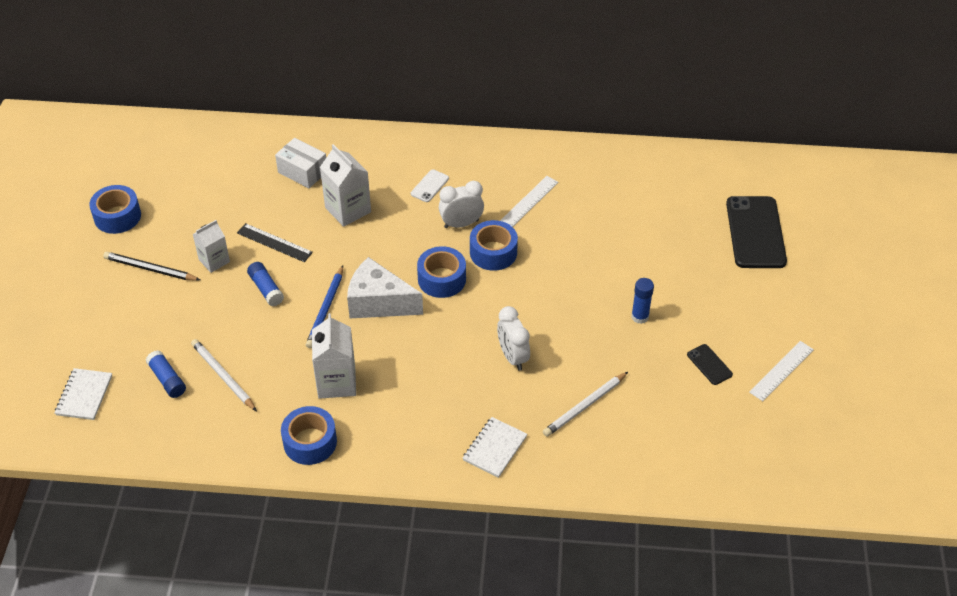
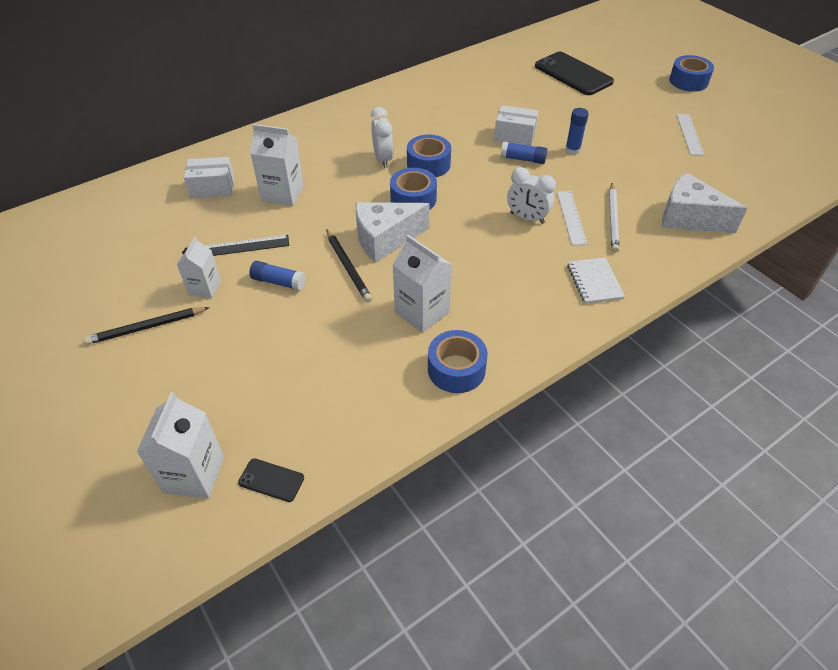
camera: 40 degrees left, 0 degrees up
white notebook [55,368,112,420] -> white carton [137,392,224,499]
blue tape [89,185,141,234] -> blue tape moved to [669,55,714,92]
blue glue stick [146,350,186,398] -> blue glue stick moved to [501,142,547,164]
white pencil [191,339,257,411] -> none
blue pencil [306,266,343,348] -> black pencil [326,229,372,302]
white phone [411,169,449,202] -> none
white clock [439,181,484,228] -> white clock turned 135 degrees clockwise [371,107,393,168]
white ruler [500,176,558,227] -> white ruler moved to [557,191,588,245]
black phone [687,344,733,385] -> black phone moved to [238,458,304,502]
none -> white box [494,105,538,146]
none -> white cheese [662,173,748,233]

